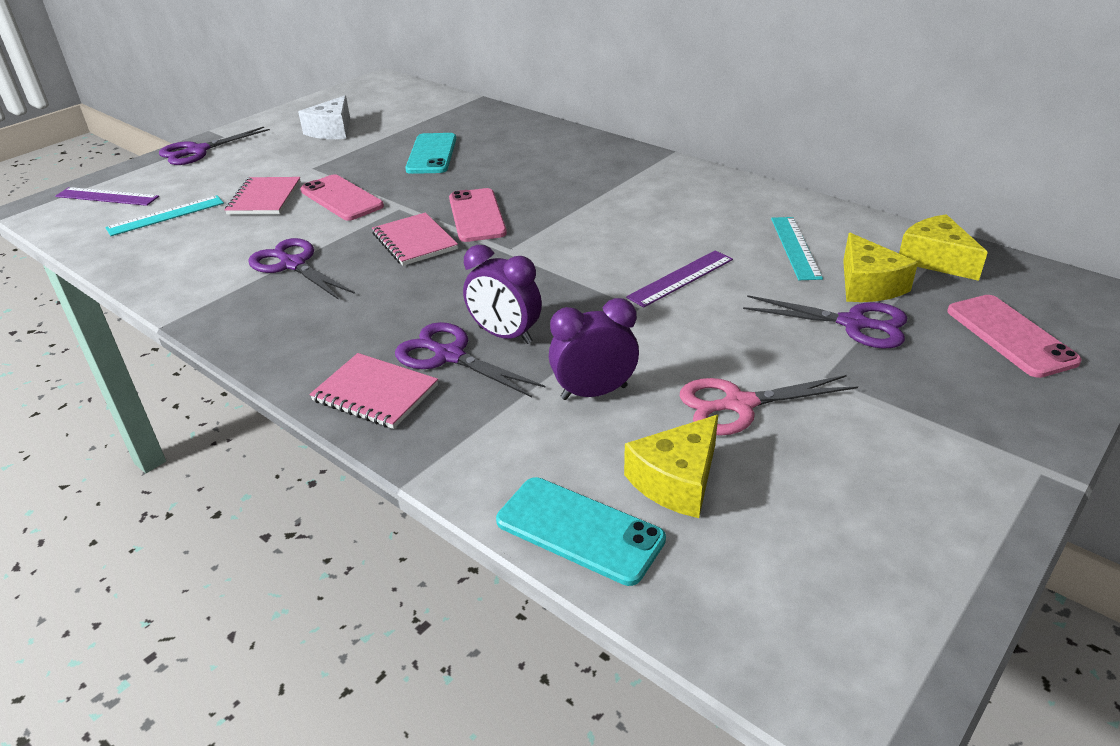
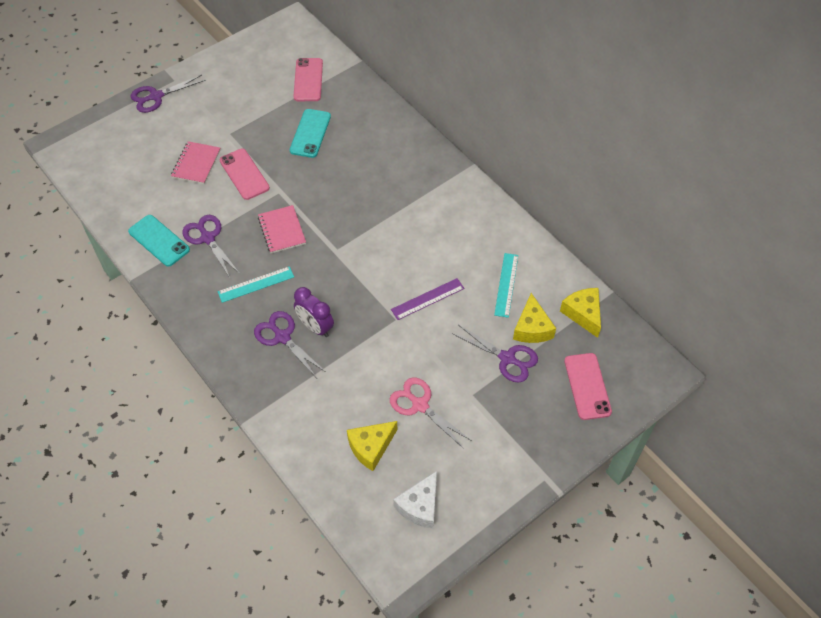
camera: 10 degrees right, 20 degrees up
purple ruler [55,187,159,206] -> none
turquoise ruler [105,195,224,236] -> turquoise ruler moved to [218,266,294,303]
white cheese [298,96,350,139] -> white cheese moved to [393,471,437,529]
pink notebook [309,353,438,429] -> none
pink phone [449,188,507,242] -> pink phone moved to [293,58,323,101]
turquoise phone [496,477,666,586] -> turquoise phone moved to [128,215,190,267]
purple clock [549,298,639,400] -> none
pink scissors [680,375,858,436] -> pink scissors turned 45 degrees clockwise [390,378,472,449]

